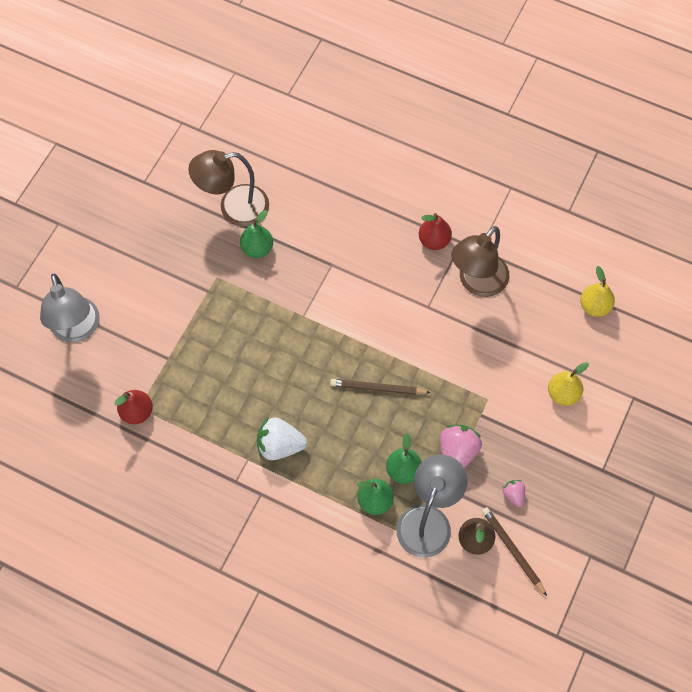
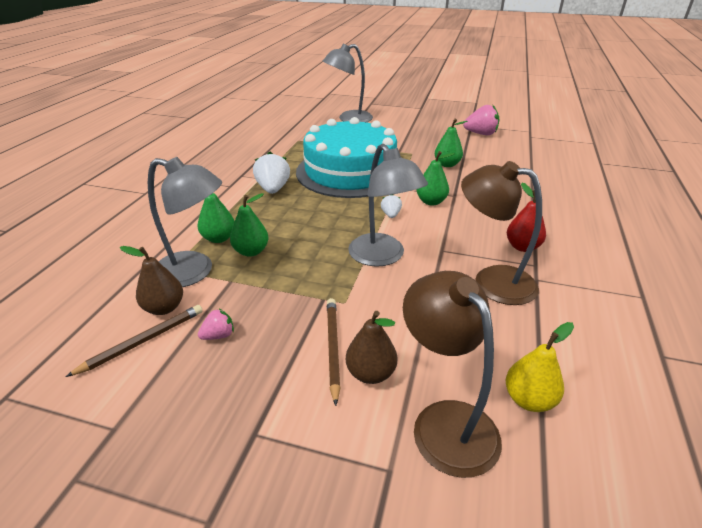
camera: 80 degrees right, 30 degrees down
red pear [115,390,153,424] -> none
brown lamp [188,150,269,227] -> brown lamp moved to [403,271,502,478]
brown pencil [330,379,431,395] -> brown pencil moved to [327,298,341,406]
pink strawberry [439,425,482,468] -> pink strawberry moved to [463,105,500,135]
yellow pear [548,362,589,406] -> brown pear [346,311,397,384]
none -> turquoise cake [296,117,397,198]
none -> grey lamp [348,144,428,267]
none -> white strawberry [381,195,402,218]
none -> green pear [417,151,455,206]

